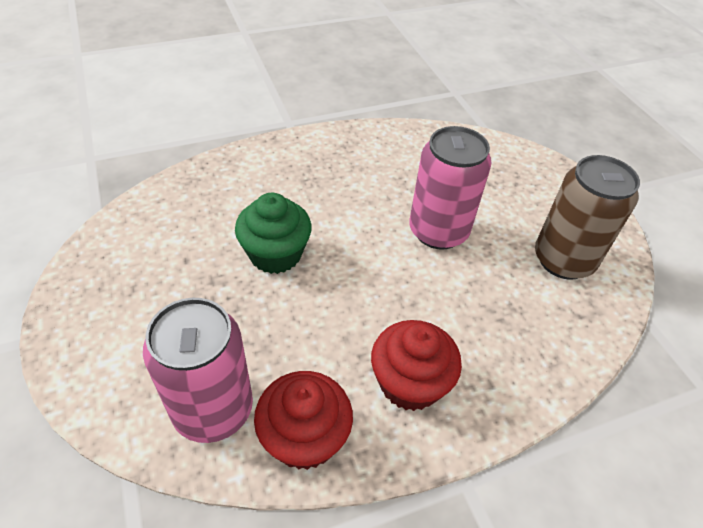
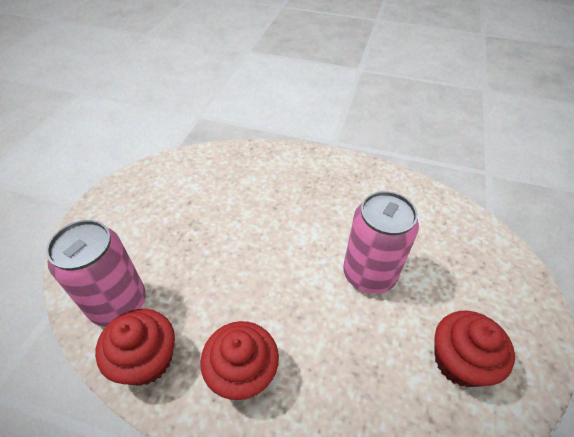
camera: 40 degrees right, 0 degrees up
green cupcake [235,193,312,274] -> none
brown can [535,155,640,280] -> red cupcake [434,311,515,387]

